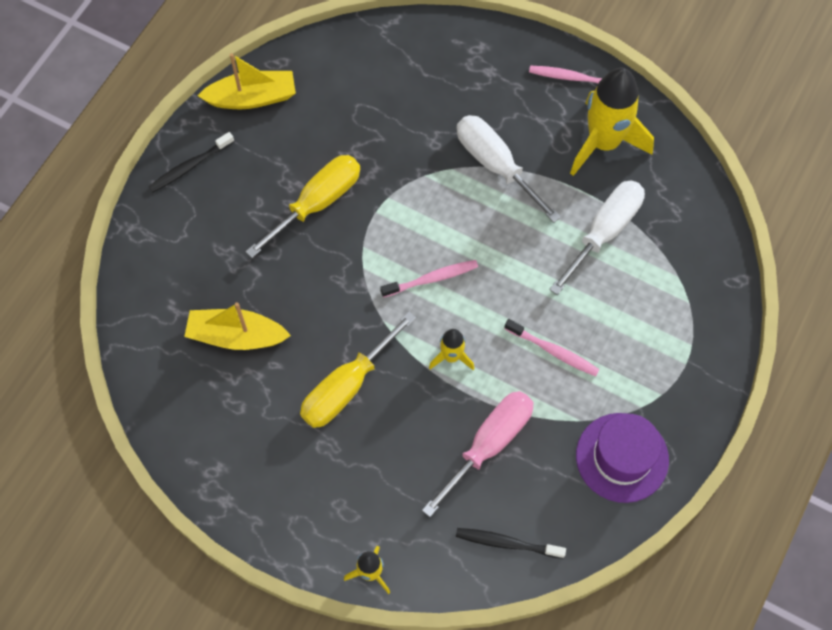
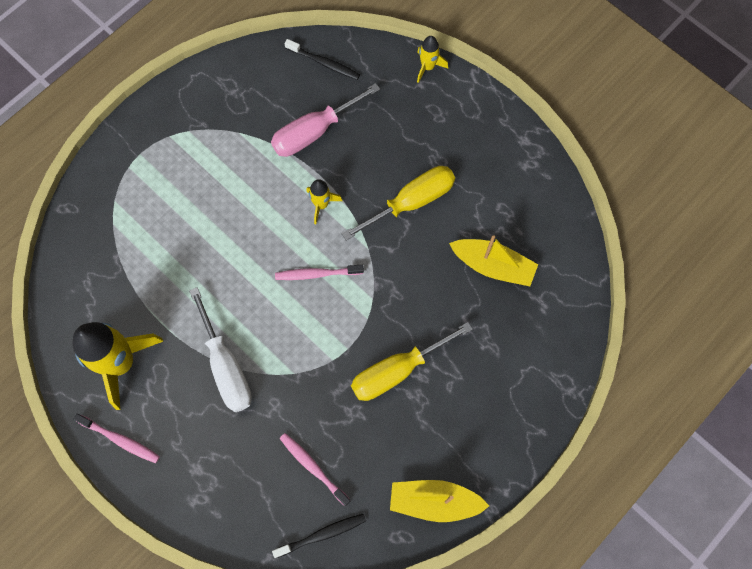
camera: 165 degrees left, 5 degrees up
black toothbrush [149,132,234,192] -> black toothbrush moved to [272,514,366,558]
pink toothbrush [504,319,600,377] -> pink toothbrush moved to [279,433,351,506]
white screwdriver [549,180,645,295] -> none
purple hat [576,413,669,503] -> none

